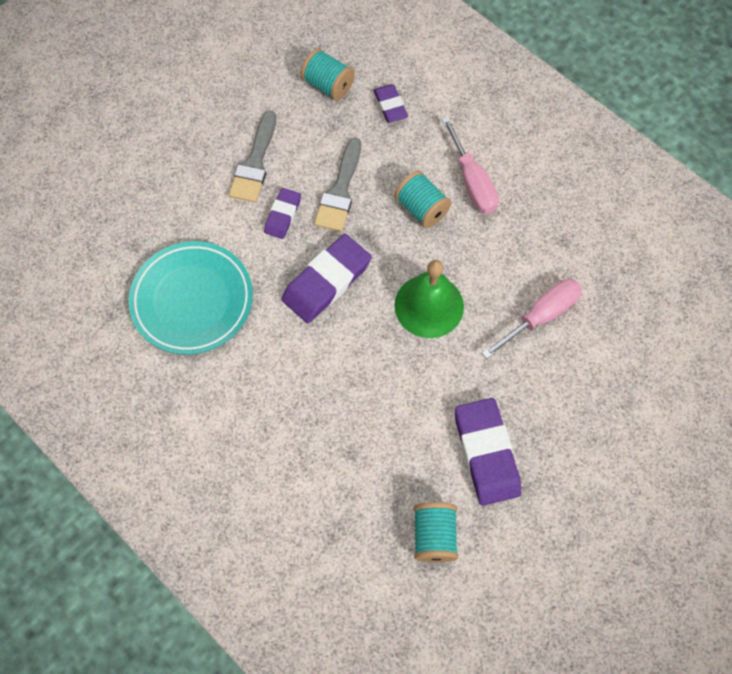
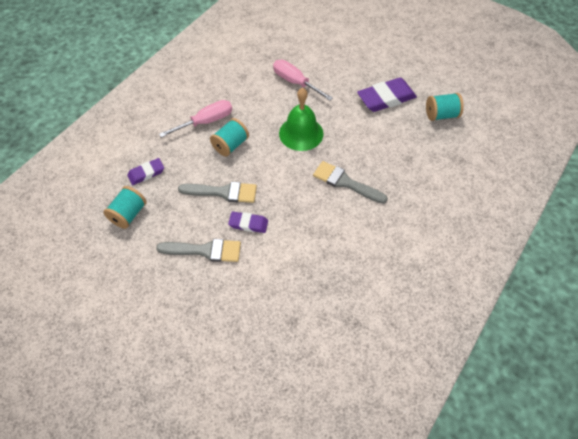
camera: 100 degrees left, 10 degrees down
turquoise plate [129,241,253,355] -> none
purple eraser [281,234,372,323] -> none
none -> grey brush [313,161,388,204]

